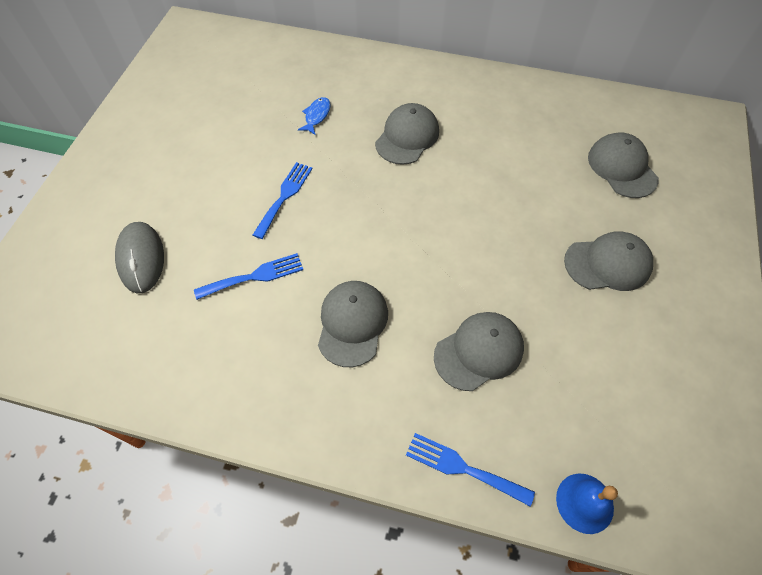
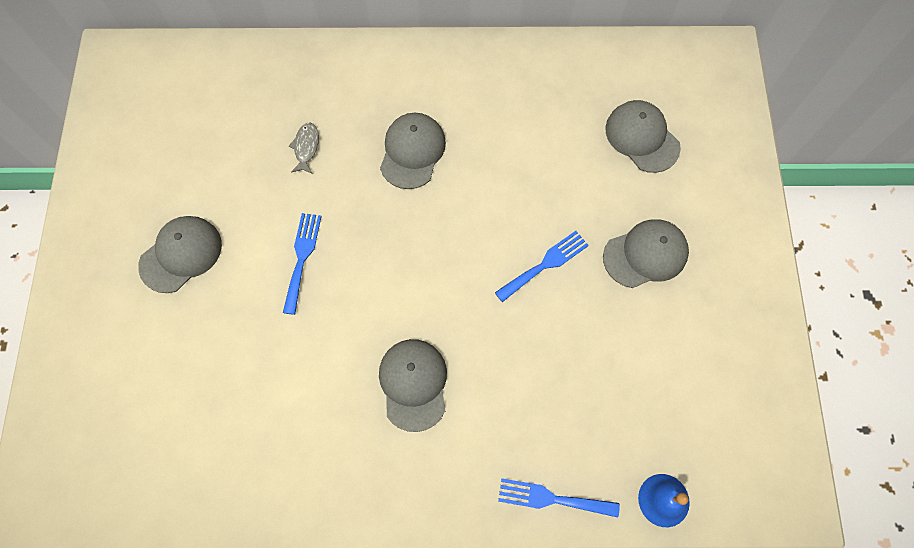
camera: 15 degrees left, 10 degrees up
grey mouse [115,222,164,293] -> none
blue fork [194,253,303,300] -> blue fork moved to [495,231,589,302]
blue fish [298,97,330,135] -> grey fish [289,122,319,174]
grey cap [434,312,524,391] -> grey cap moved to [138,216,222,293]

